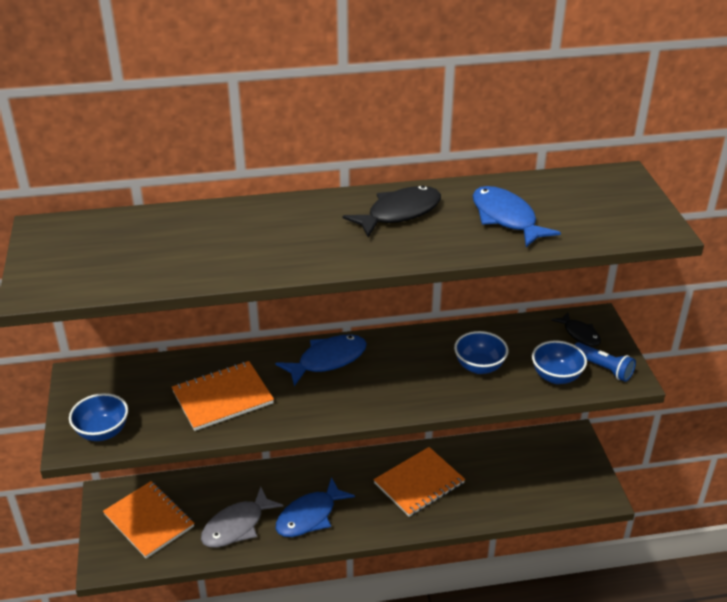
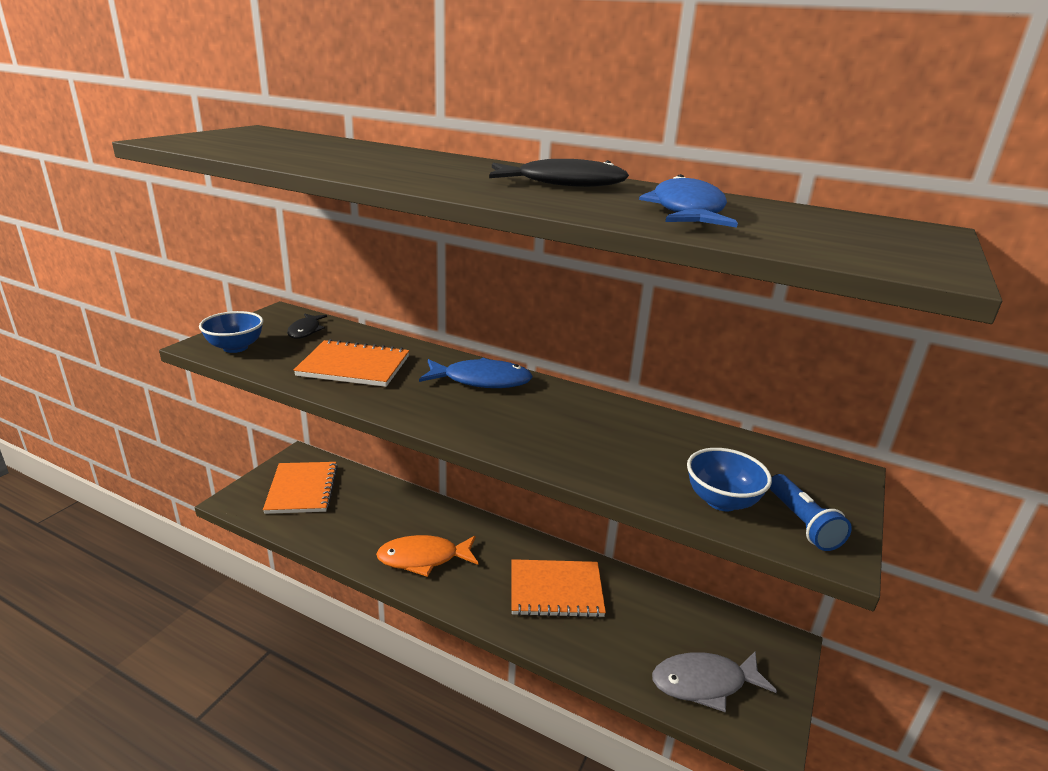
camera: 35 degrees right, 10 degrees down
grey fish [201,487,283,548] -> grey fish moved to [652,652,777,713]
blue fish [276,477,355,537] -> orange fish [376,535,479,577]
blue bowl [454,331,508,374] -> none
black fish [552,312,601,346] -> black fish moved to [287,313,327,339]

